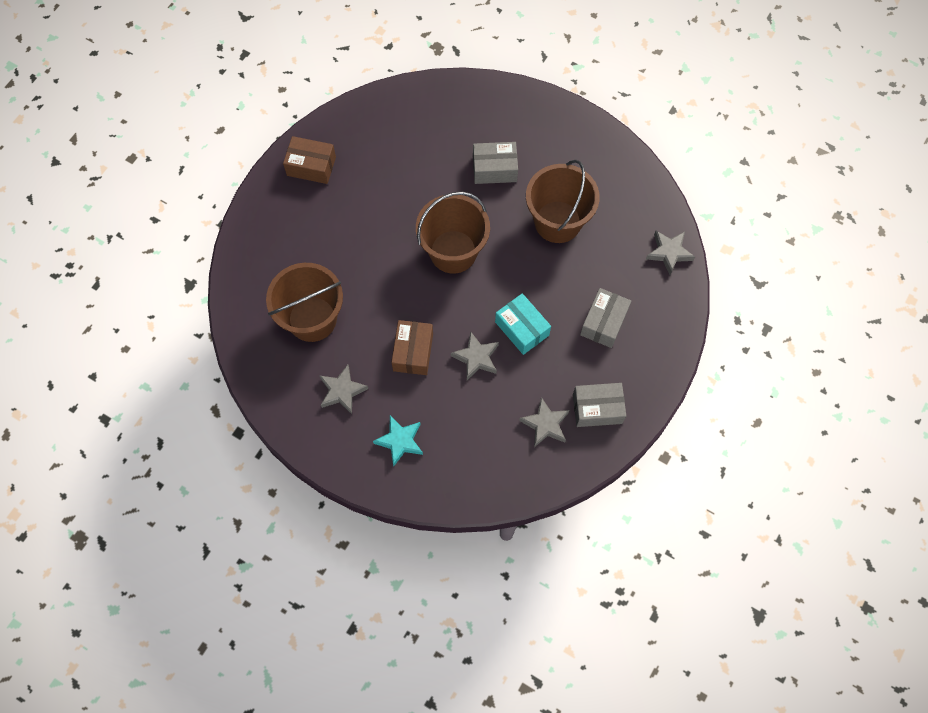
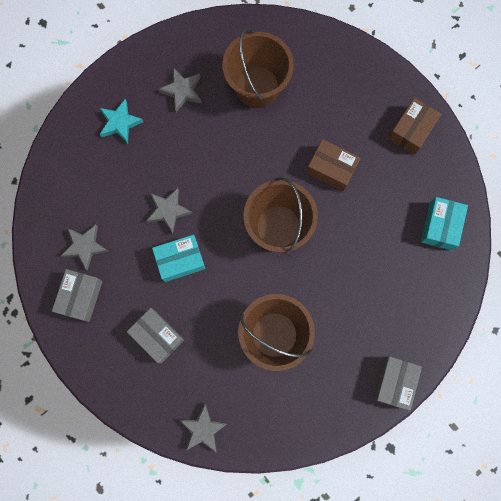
camera: 110 degrees right, 10 degrees up
brown box [391,320,433,375] -> brown box moved to [306,139,361,191]
grey box [473,142,518,184] -> grey box moved to [373,356,422,411]
none -> turquoise box [421,197,468,250]

